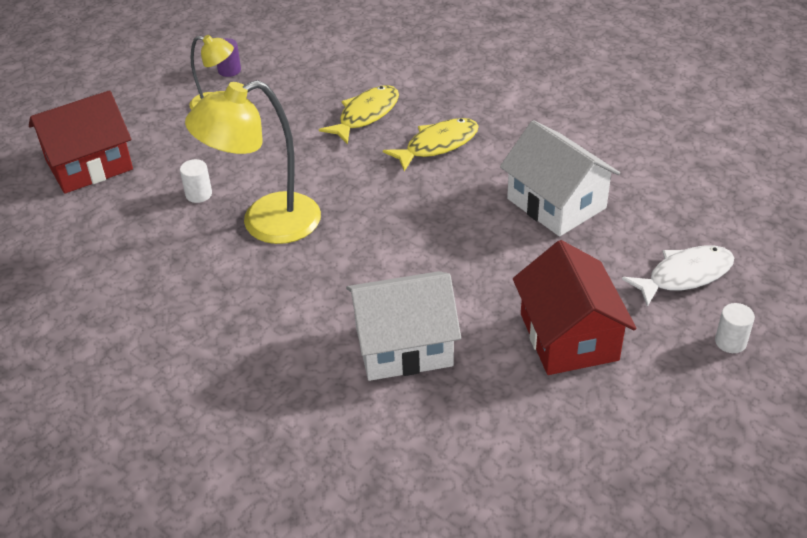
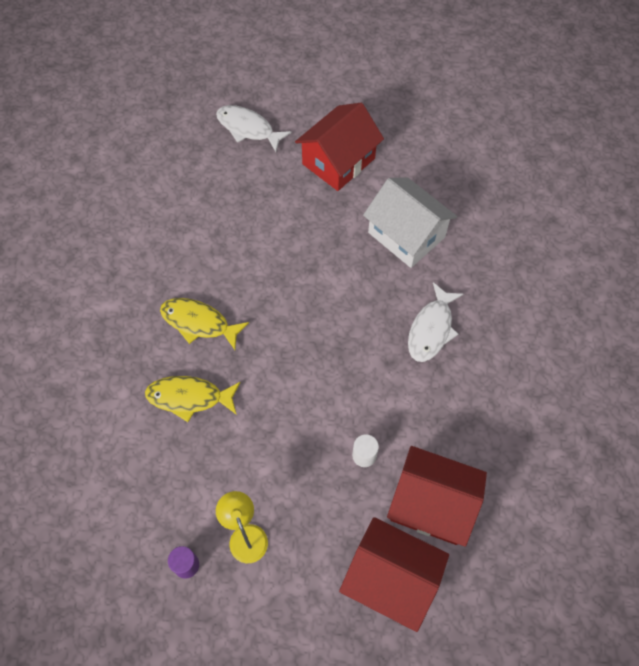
camera: 125 degrees left, 20 degrees up
yellow lamp [185,80,321,244] -> none
white house [500,120,620,237] -> none
white cylinder [715,303,755,353] -> none
none -> red house [387,446,487,547]
none -> white fish [408,282,463,362]

